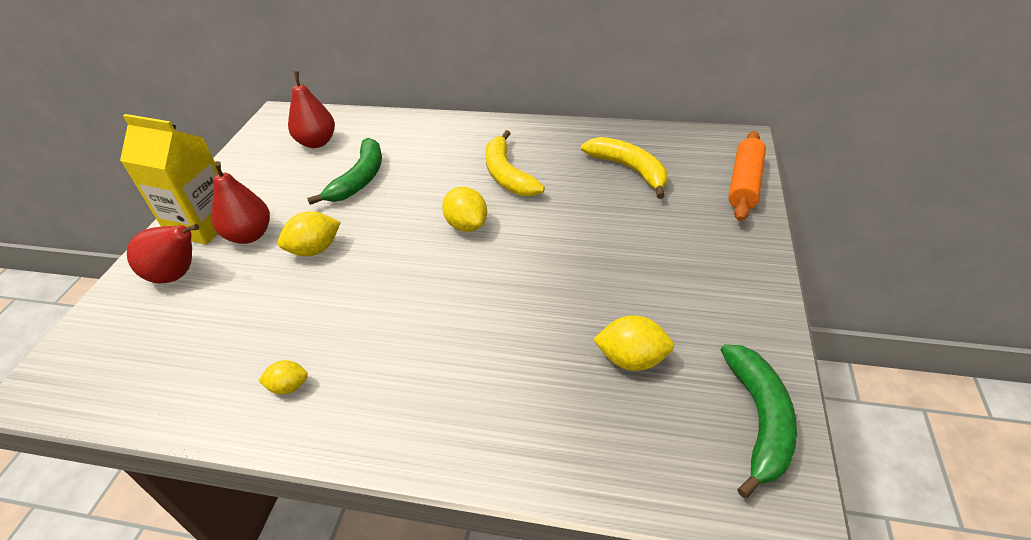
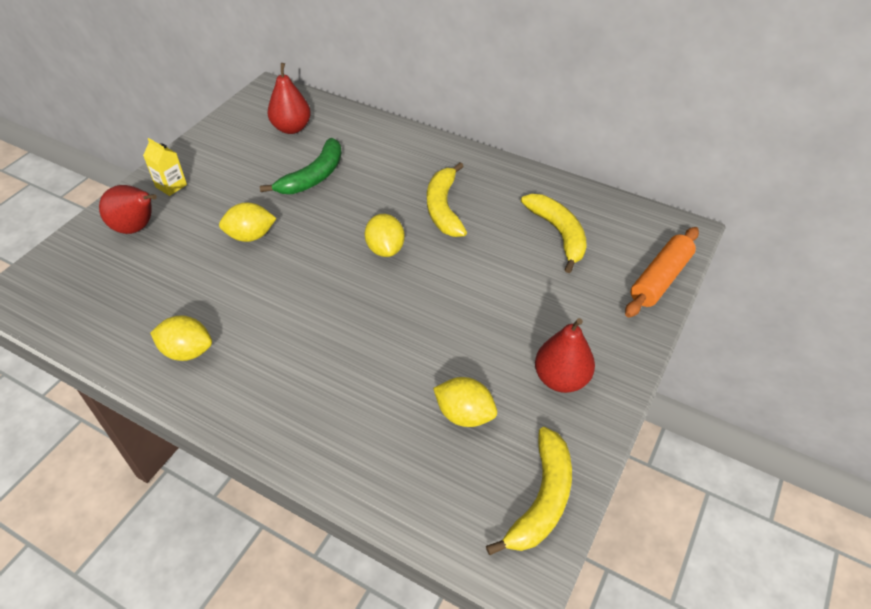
camera: 15 degrees right, 5 degrees up
yellow carton [120,114,218,245] -> yellow carton [143,138,187,196], size x0.50
red pear [212,161,270,244] -> red pear moved to [535,318,595,393]
yellow lemon [258,360,308,394] -> yellow lemon [150,315,212,361], size x1.62
green banana [721,344,797,498] -> yellow banana [486,427,572,555]

